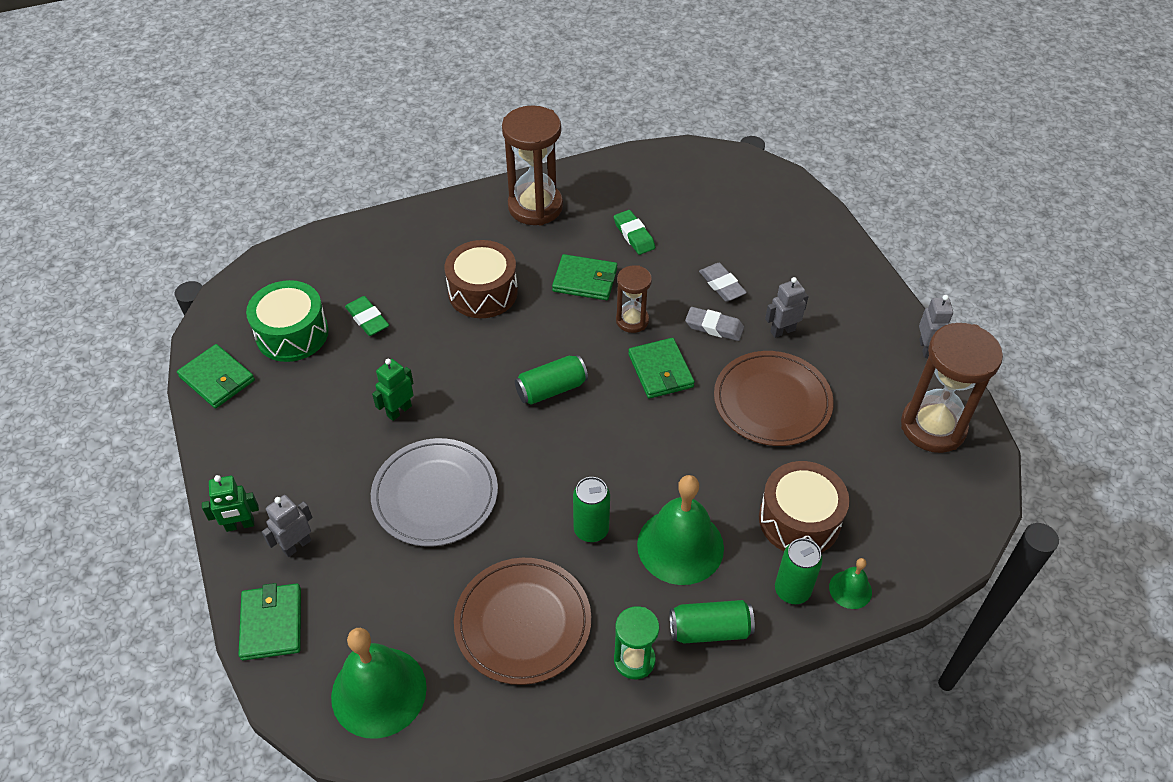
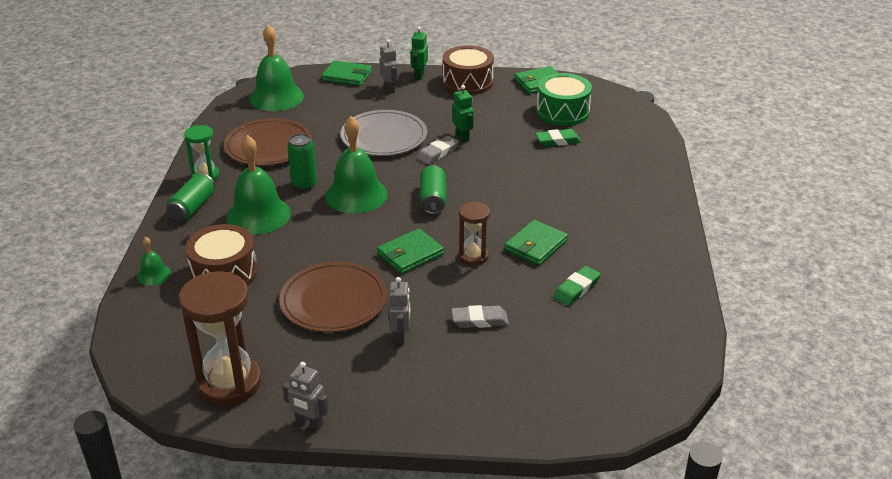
camera: 115 degrees right, 15 degrees down
brown drum [445,240,518,318] -> brown drum moved to [443,45,494,95]
brown hourglass [502,105,563,226] -> none
green eraser [614,210,655,255] -> green eraser turned 45 degrees counterclockwise [553,266,601,306]
green wallet [628,338,695,399] -> green wallet turned 45 degrees counterclockwise [377,228,444,274]
grey eraser [685,307,744,341] -> grey eraser moved to [417,135,459,164]
green can [775,538,823,604] -> none
none -> green bell [325,116,388,213]

